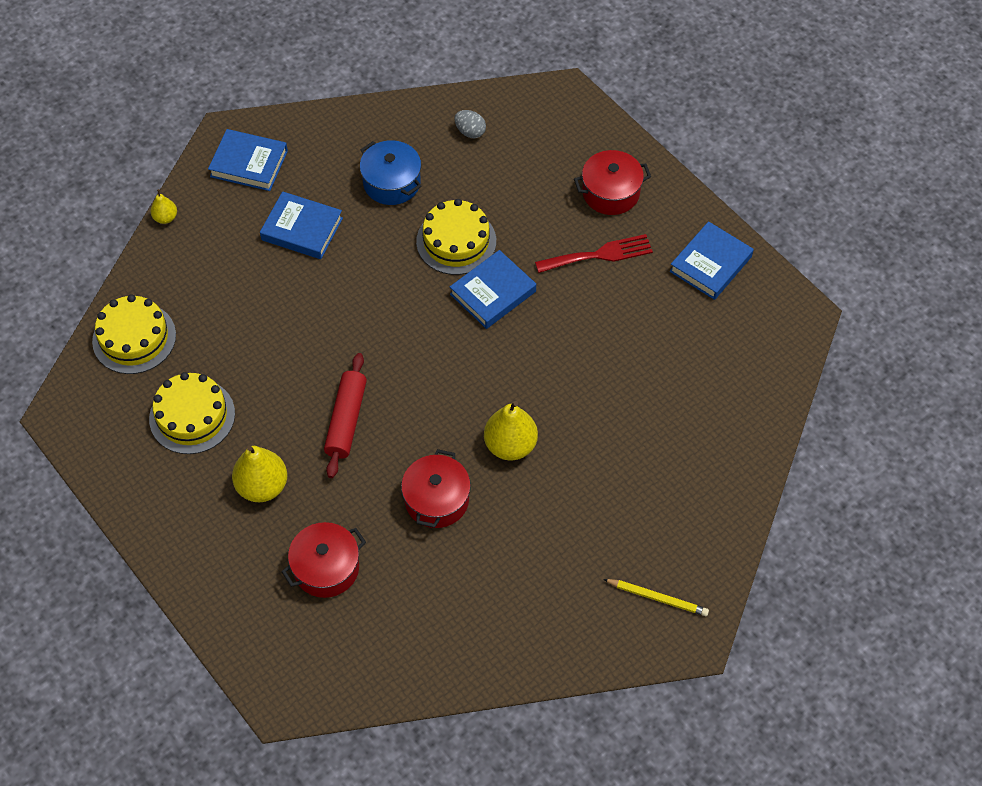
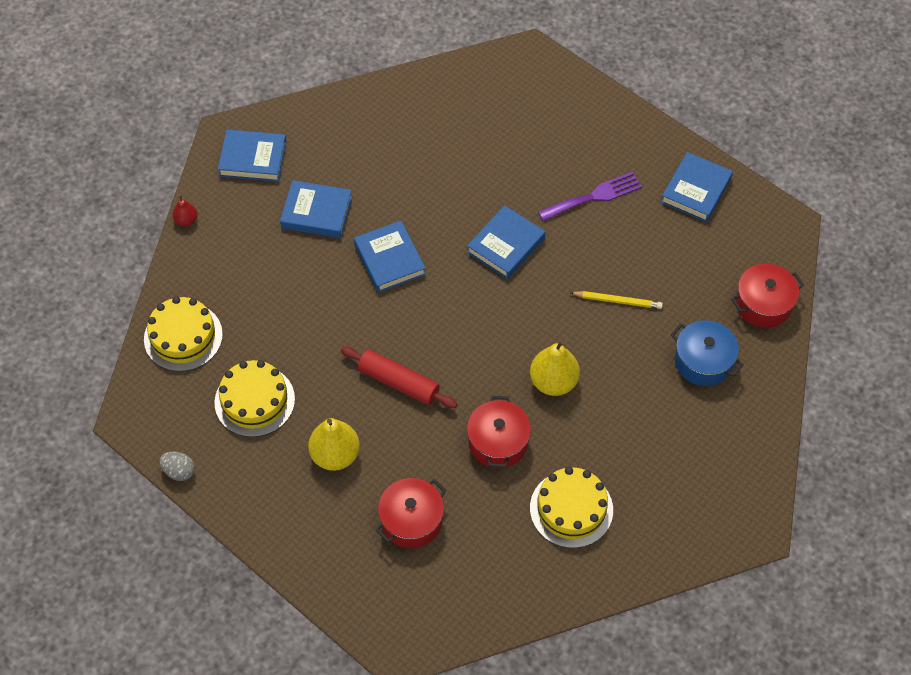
camera: 10 degrees left, 0 degrees up
yellow pear [150,189,177,224] -> red pear [173,195,198,226]
red rolling pin [324,353,367,478] -> red rolling pin turned 60 degrees counterclockwise [341,347,457,408]
blue pot [360,140,421,205] -> blue pot moved to [671,320,744,386]
yellow cake [416,199,496,275] -> yellow cake moved to [530,467,613,548]
grey egg [454,110,486,138] -> grey egg moved to [160,451,195,481]
red fork [535,234,653,273] -> purple fork [538,172,642,221]
red pot [574,150,651,215] -> red pot moved to [731,264,804,328]
yellow pencil [603,579,709,616] -> yellow pencil moved to [570,291,663,309]
none -> blue book [354,221,426,293]

